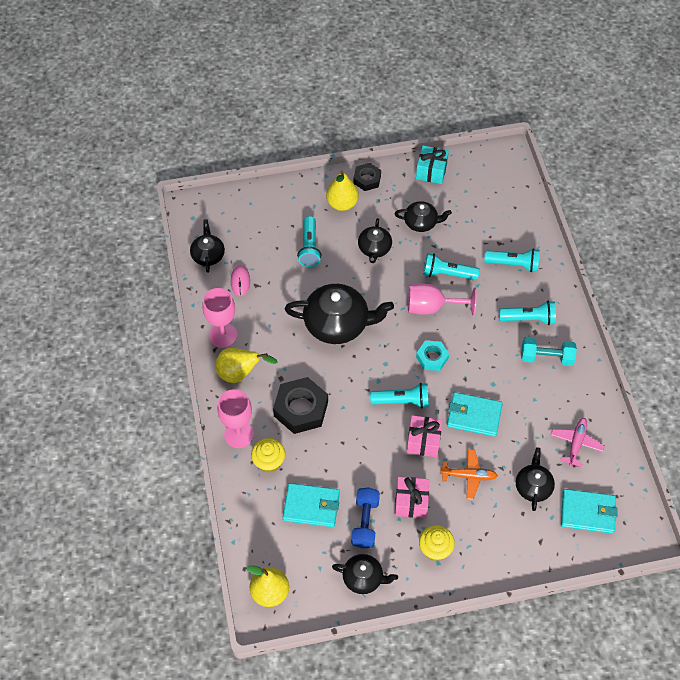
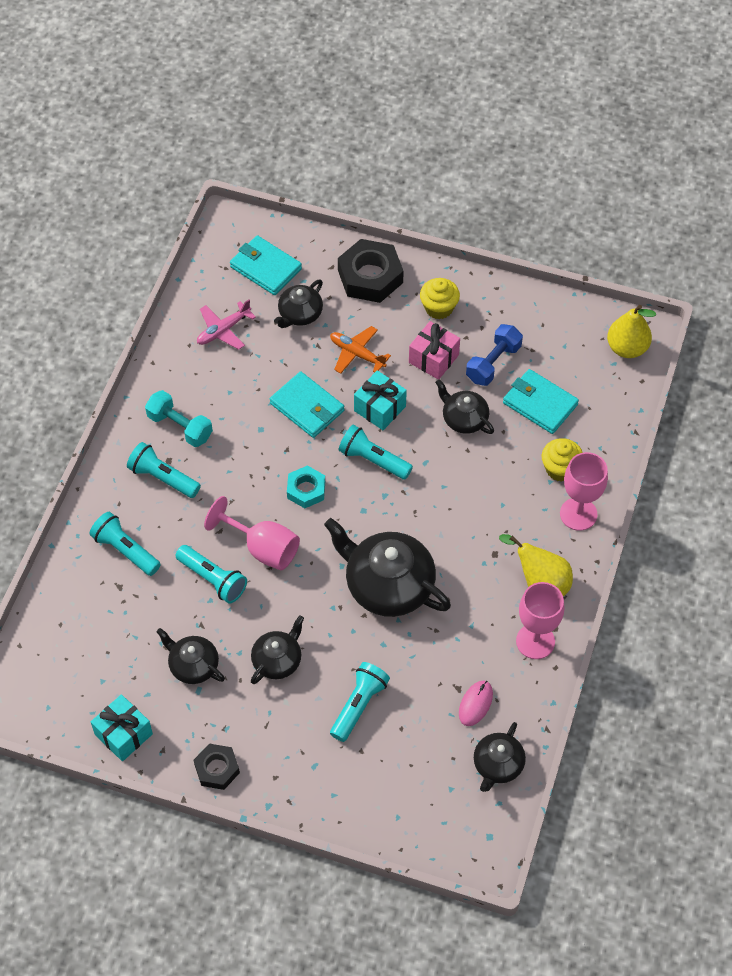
camera: 150 degrees left, 0 degrees up
black nut [273,377,328,434] -> black nut moved to [338,239,404,303]
yellow pear [326,170,359,211] -> none
black teapot [332,554,398,594] -> black teapot moved to [435,379,494,434]
pink gift [407,415,442,457] -> turquoise gift [354,370,407,430]

